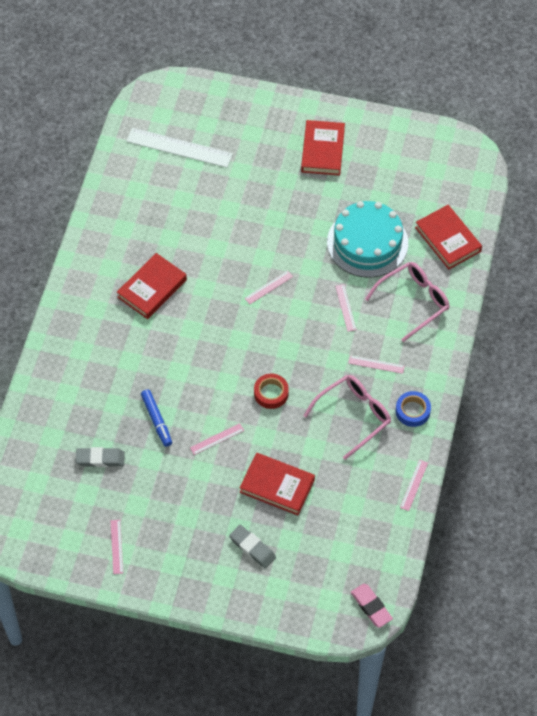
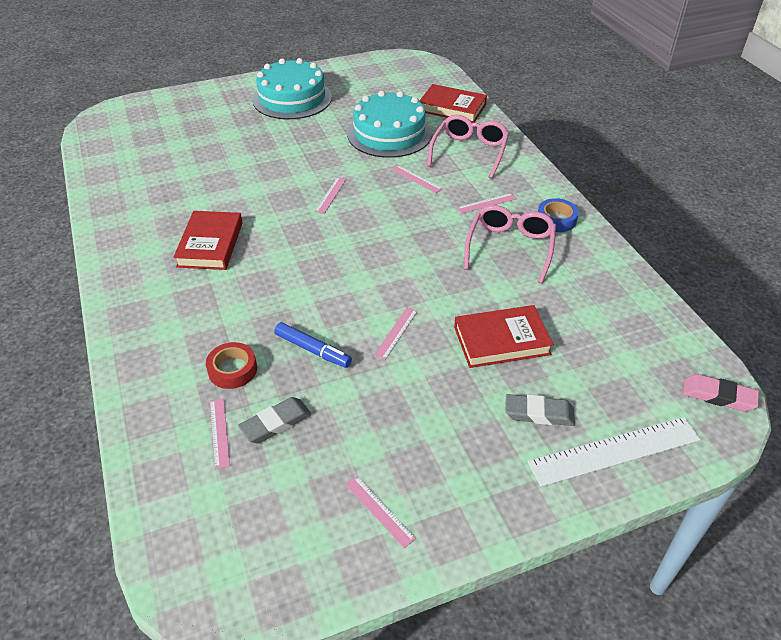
camera: 35 degrees left, 15 degrees down
white ruler [126,127,233,168] -> white ruler moved to [527,417,701,487]
red tape [254,374,289,409] -> red tape moved to [206,342,257,389]
red book [301,120,345,176] -> turquoise cake [252,58,332,119]
pink ruler [400,460,428,511] -> pink ruler moved to [210,398,230,469]

